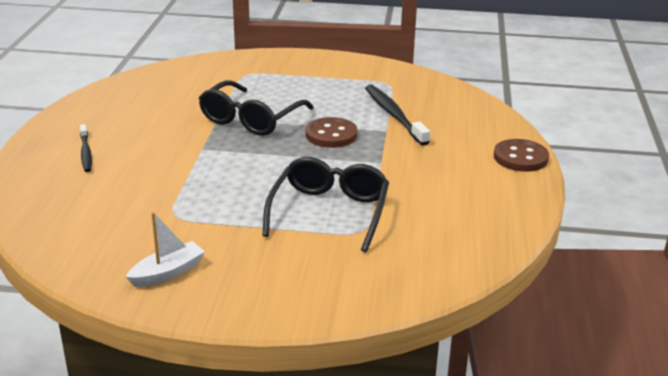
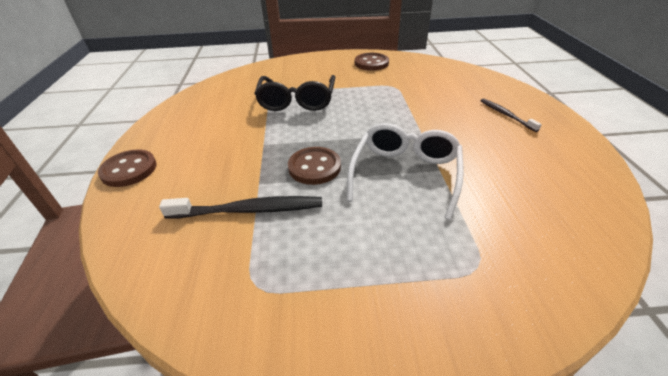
camera: 170 degrees right, 10 degrees up
white boat [126,212,205,287] -> brown button [355,53,389,71]
black glasses [199,80,314,136] -> white glasses [347,123,464,220]
black toothbrush [365,85,430,146] -> black toothbrush turned 60 degrees counterclockwise [159,196,322,219]

